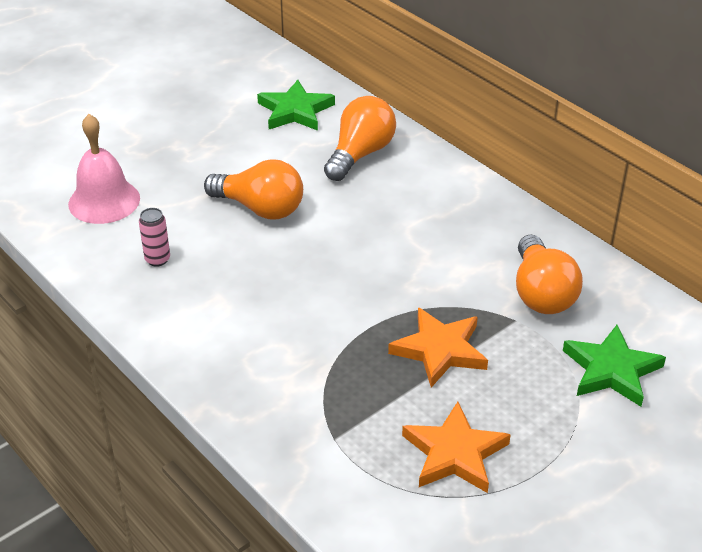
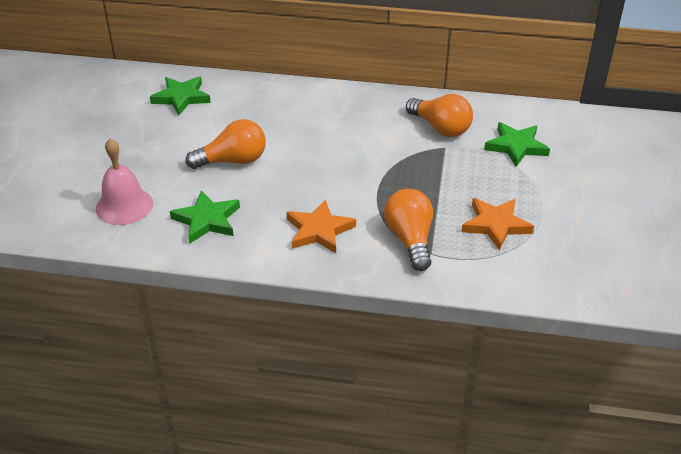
camera: 40 degrees left, 0 degrees up
pink can [139,208,170,267] -> green star [170,190,240,244]
orange light bulb [324,96,396,181] -> orange light bulb moved to [384,189,433,271]
orange star [388,307,488,388] -> orange star moved to [287,199,356,253]

